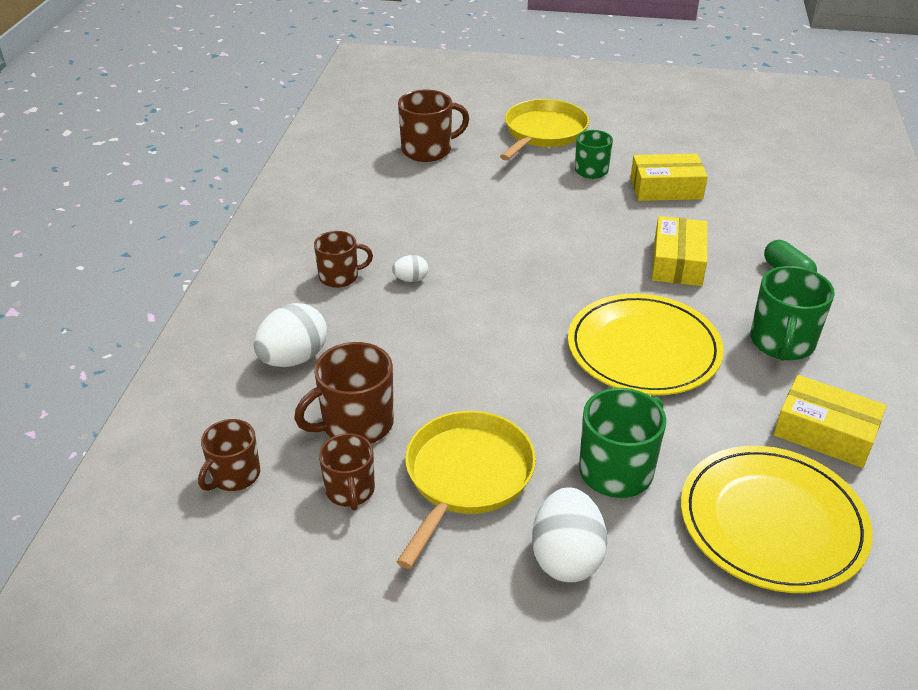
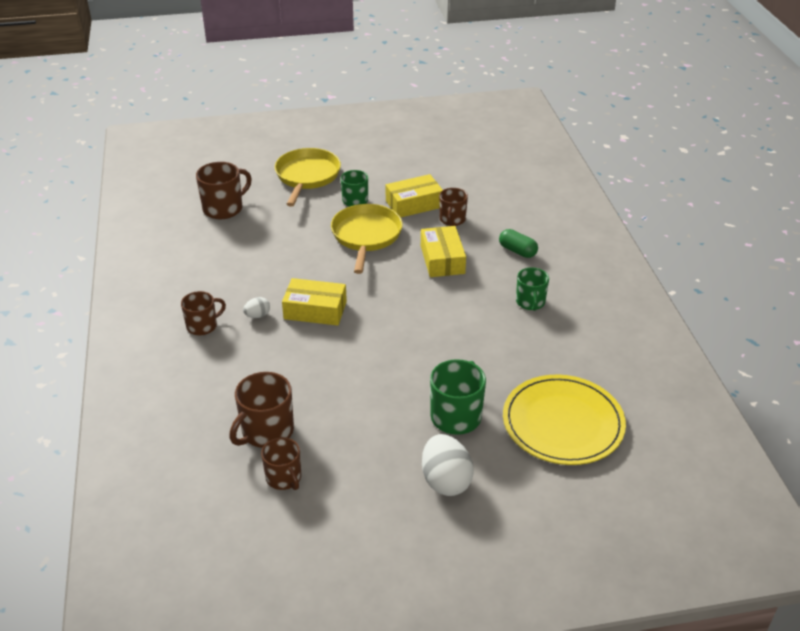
camera: 20 degrees left, 0 degrees up
brown mug [198,419,260,491] -> brown mug moved to [439,188,468,226]
white egg [253,303,327,367] -> none
yellow pan [397,411,536,569] -> yellow pan moved to [331,204,403,274]
yellow plate [568,293,724,395] -> none
green mug [750,266,835,361] -> green mug [516,267,549,311], size x0.66
yellow box [774,375,886,468] -> yellow box moved to [282,278,347,326]

